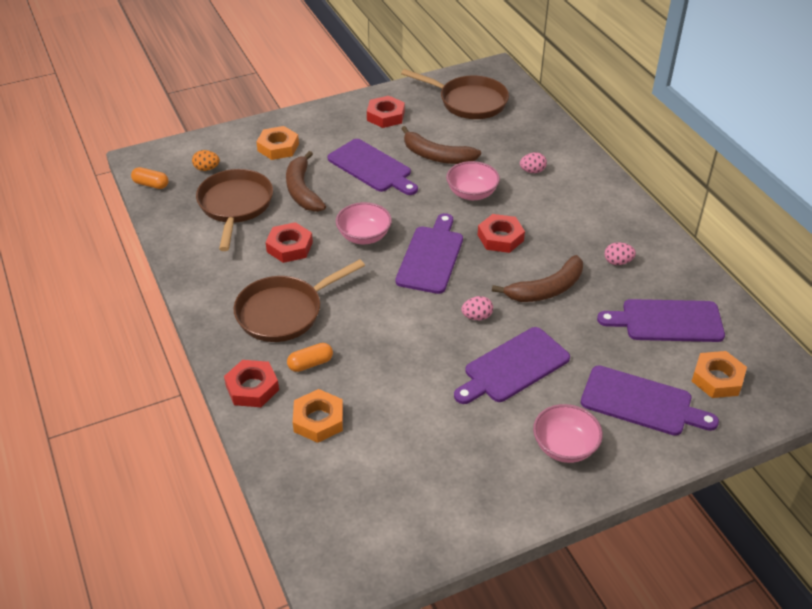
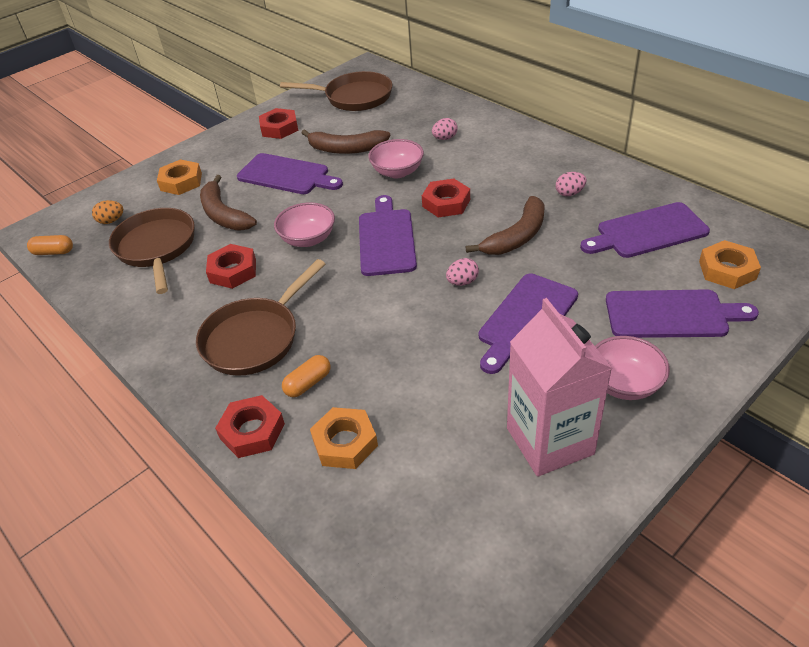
camera: 15 degrees left, 0 degrees up
none -> pink carton [507,298,612,477]

